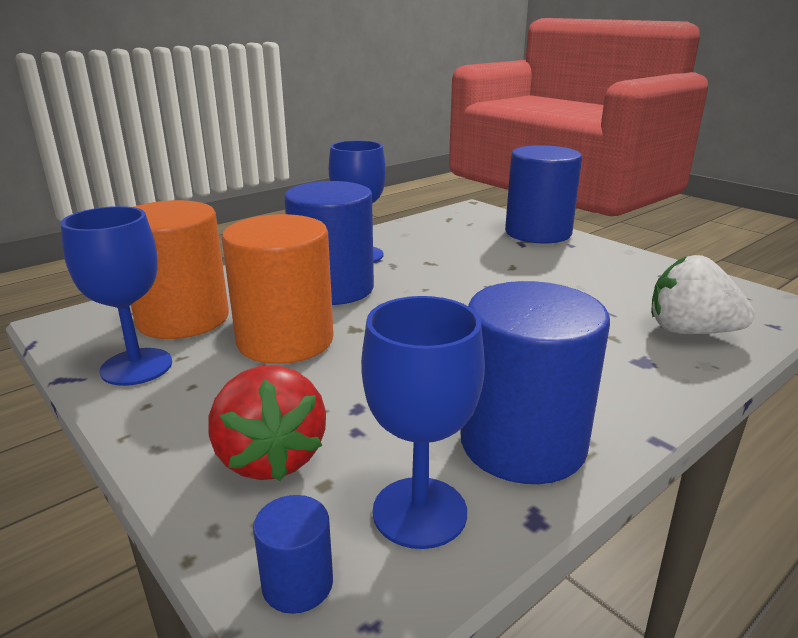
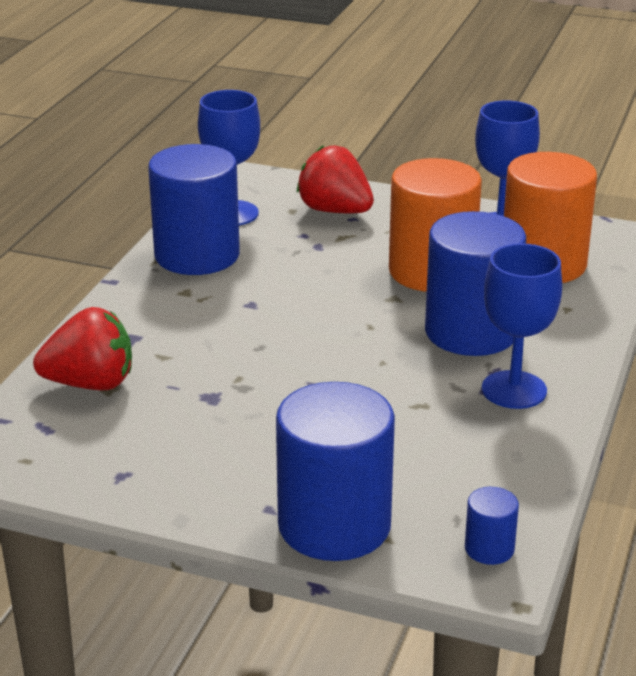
camera: 150 degrees right, 5 degrees up
blue cylinder [253,495,333,614] -> blue cylinder moved to [465,487,519,565]
white strawberry [651,255,755,334] -> red strawberry [33,307,132,390]

